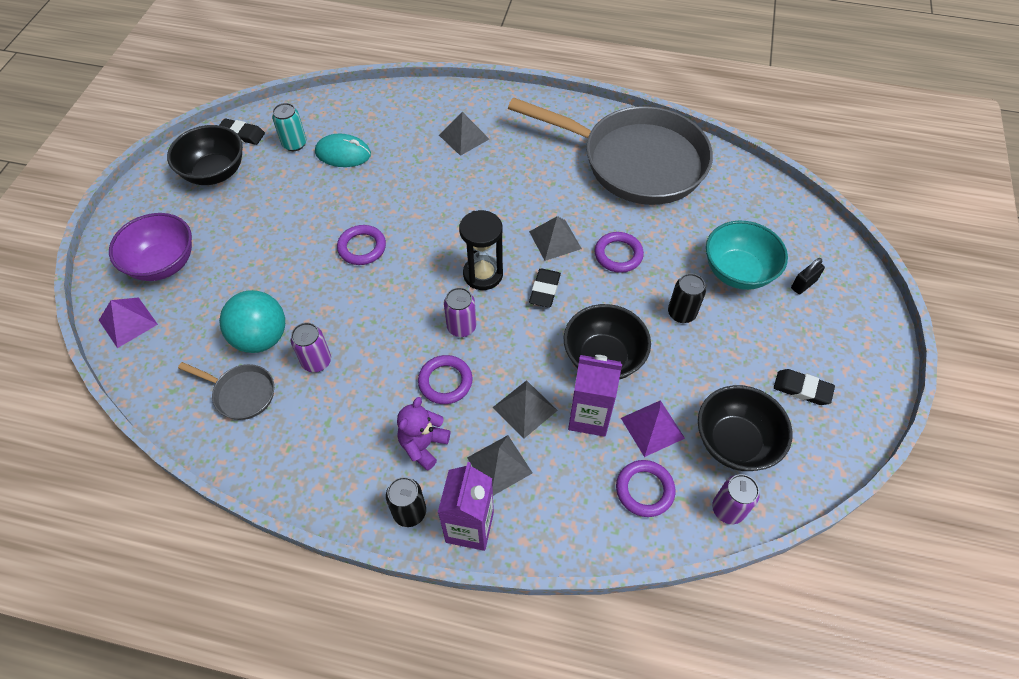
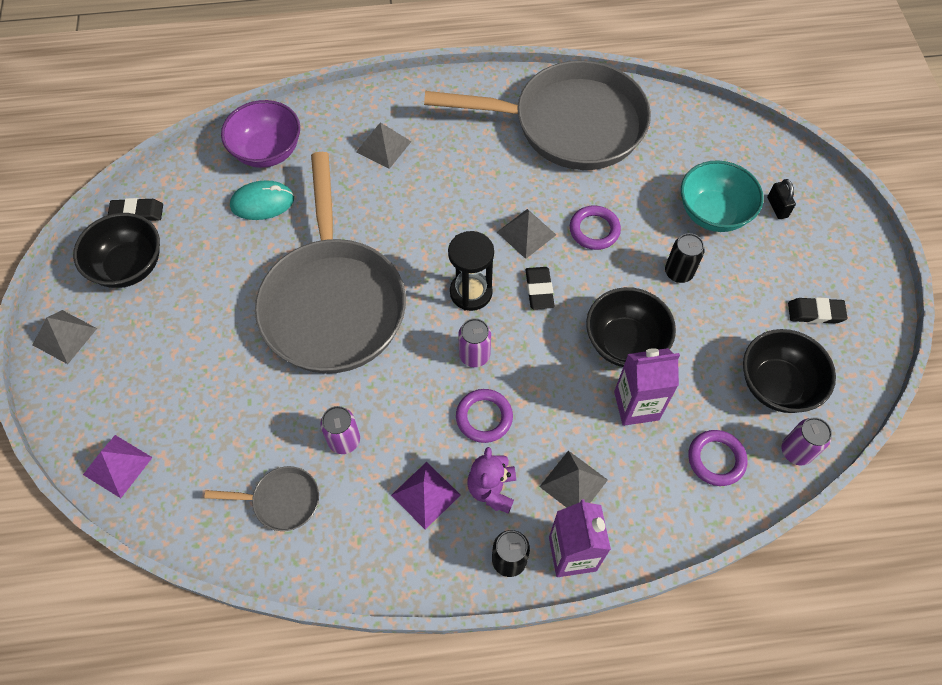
camera: 20 degrees left, 5 degrees up
purple bowl [109,213,192,281] -> purple bowl moved to [221,100,300,168]
turquoise ball [219,290,285,353] -> none
turquoise can [272,103,306,151] -> none
purple ring [337,225,386,265] -> grey pan [255,152,406,374]
grey pyramid [493,380,558,439] -> grey pyramid moved to [32,310,97,364]
purple pyramid [621,400,685,457] -> purple pyramid moved to [391,462,460,530]
black padlock [791,258,825,294] -> black padlock turned 45 degrees counterclockwise [767,179,796,219]

